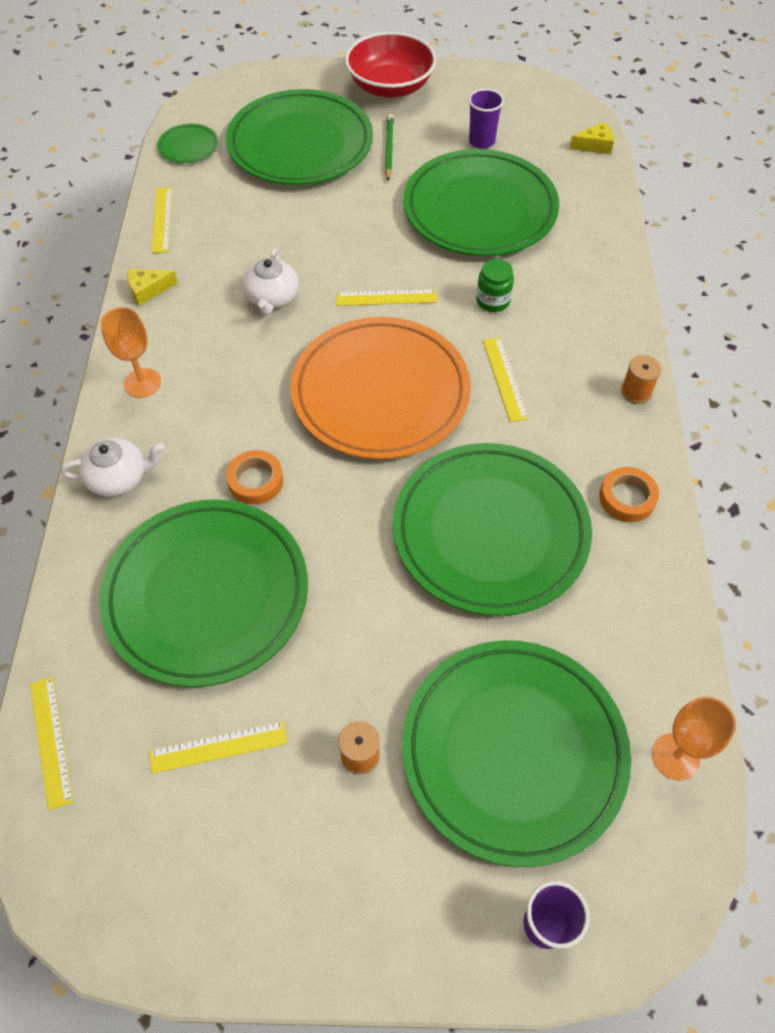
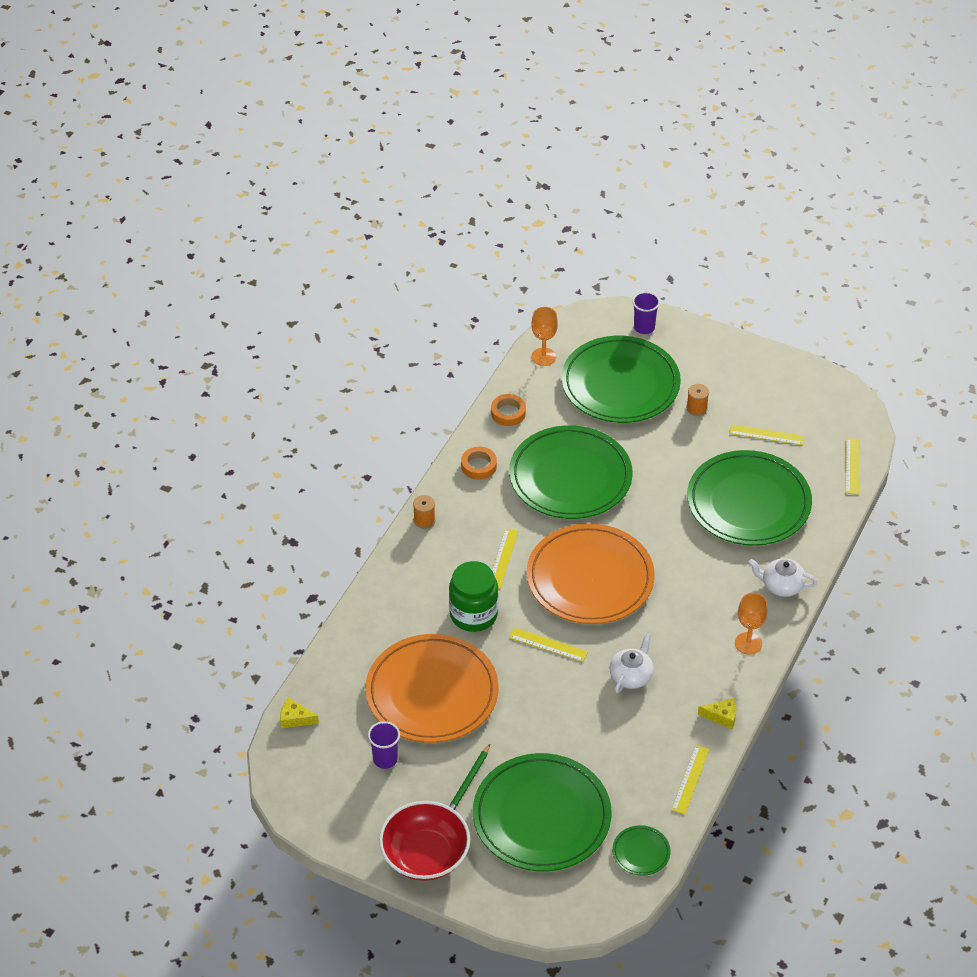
camera: 155 degrees left, 10 degrees down
orange tape [226,450,283,505] -> orange tape moved to [491,394,526,426]
green plate [403,149,559,256] -> orange plate [365,634,499,743]
green jar [476,259,514,312] -> green jar [449,561,498,632], size x1.82

